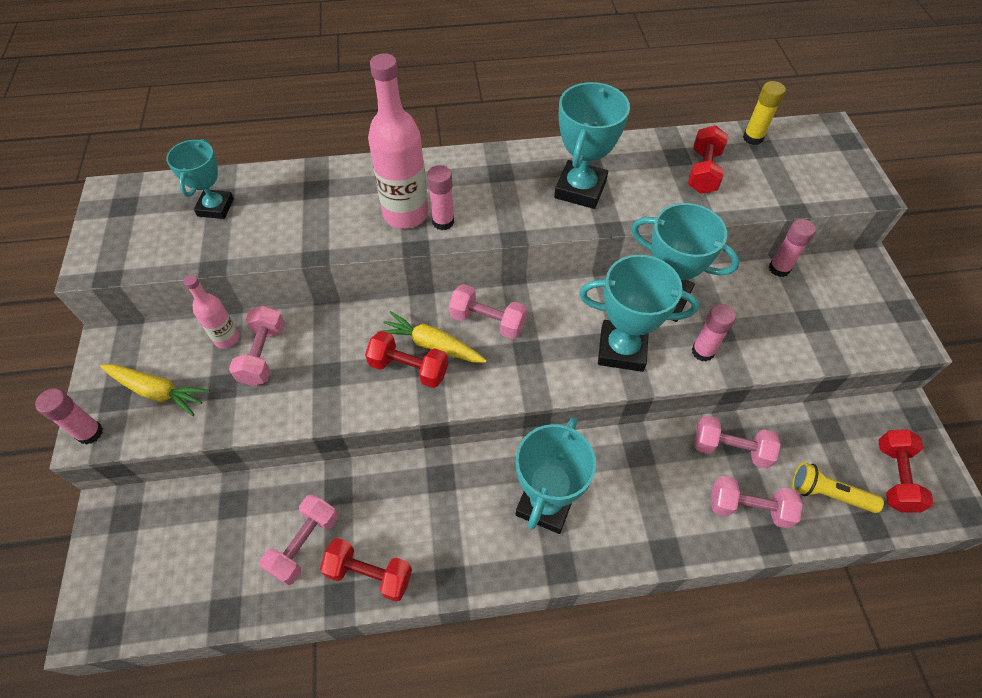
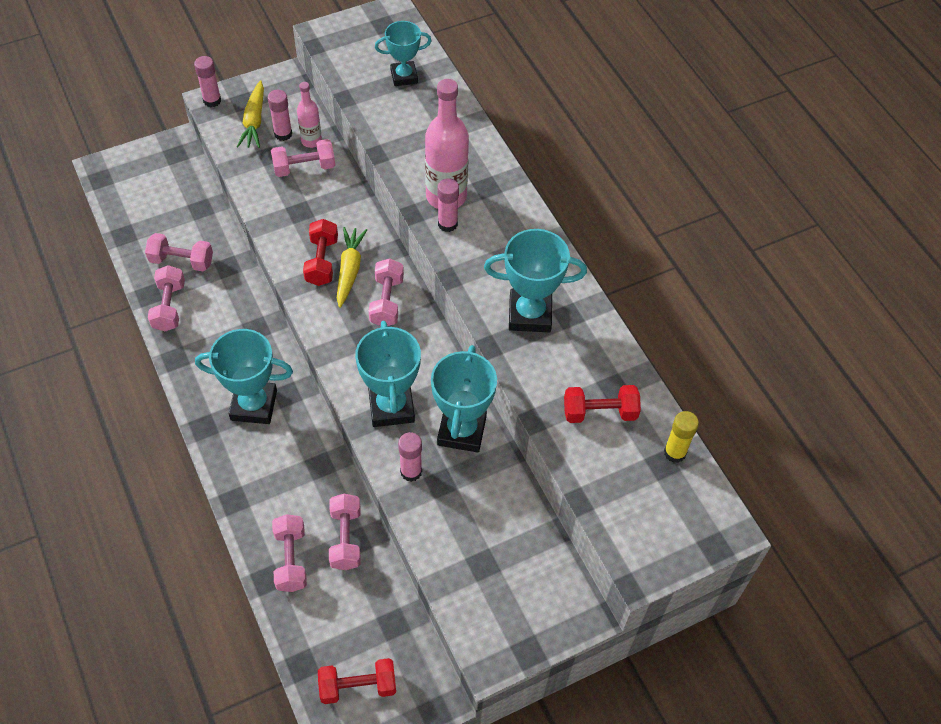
camera: 70 degrees right, 0 degrees up
red dumbbell [320,538,412,602] -> pink dumbbell [148,265,185,331]
pink glue stick [769,219,816,277] -> pink glue stick moved to [268,90,292,141]
yellow flashlight [792,462,884,513] -> none

